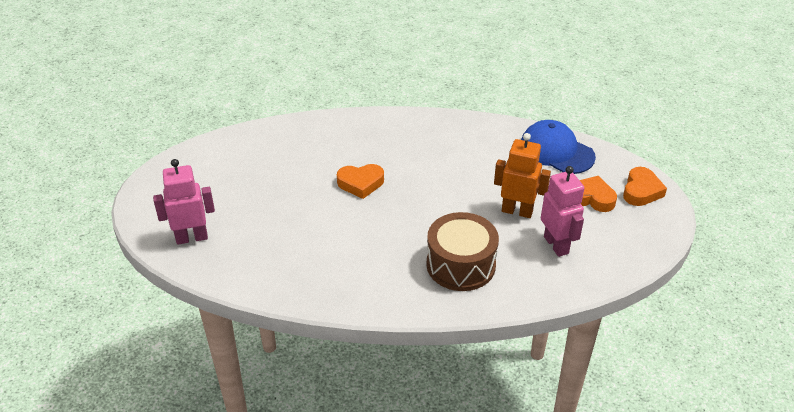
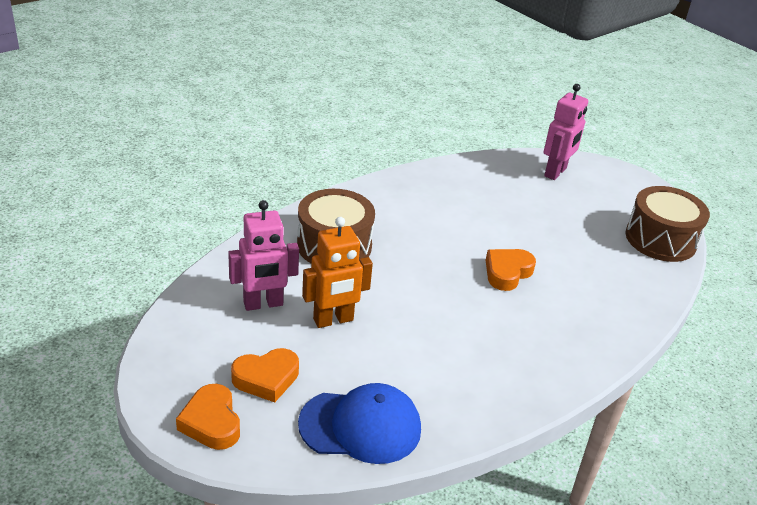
camera: 135 degrees right, 5 degrees down
pink robot [541,166,584,257] -> pink robot turned 45 degrees counterclockwise [228,200,299,311]
none -> brown drum [626,186,710,262]

